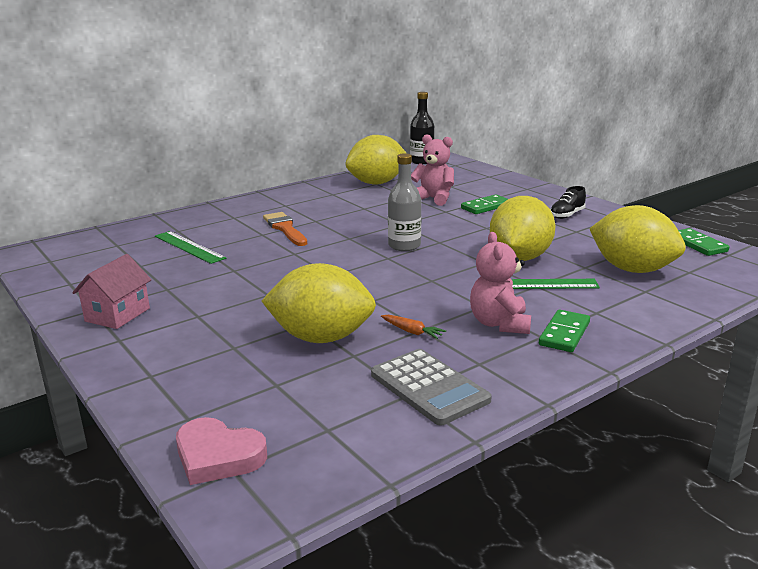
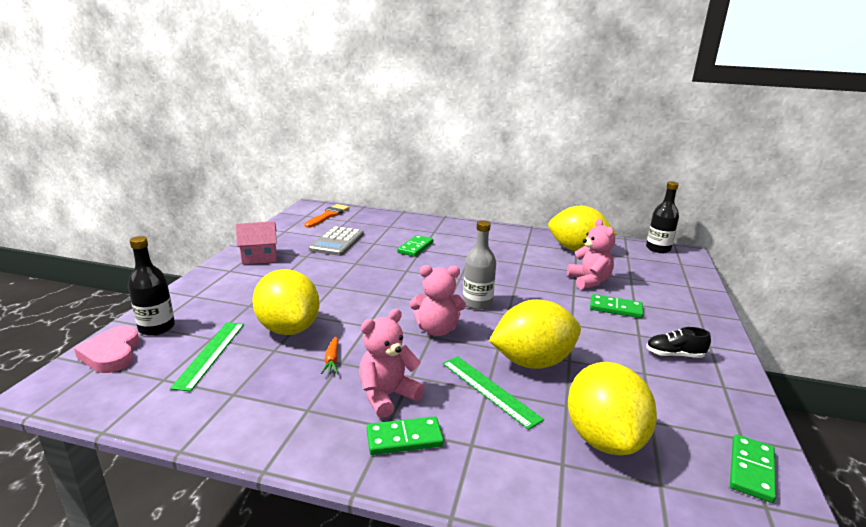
camera: 50 degrees right, 0 degrees up
green ruler [155,231,226,264] -> green ruler moved to [170,322,244,392]
orange brush [263,212,307,246] -> orange brush moved to [305,204,349,228]
grey calculator [371,349,492,425] -> grey calculator moved to [309,226,364,256]
none -> black bottle [128,236,175,336]
none -> green domino [397,235,433,257]
none -> pink teddy bear [410,265,466,336]

